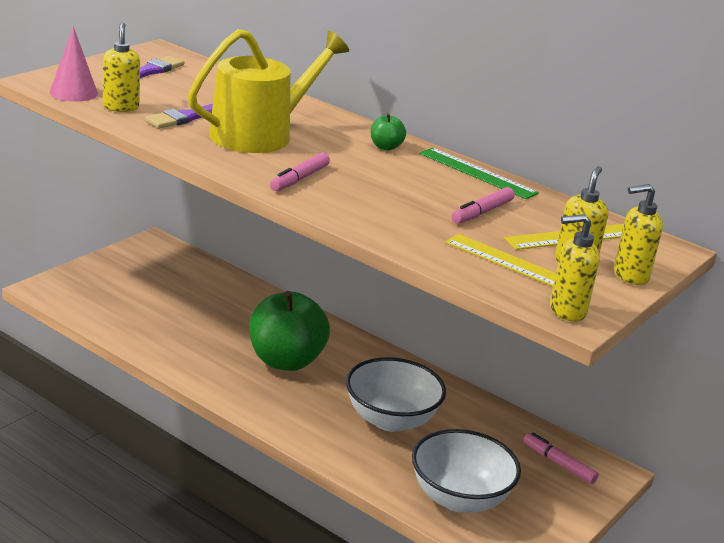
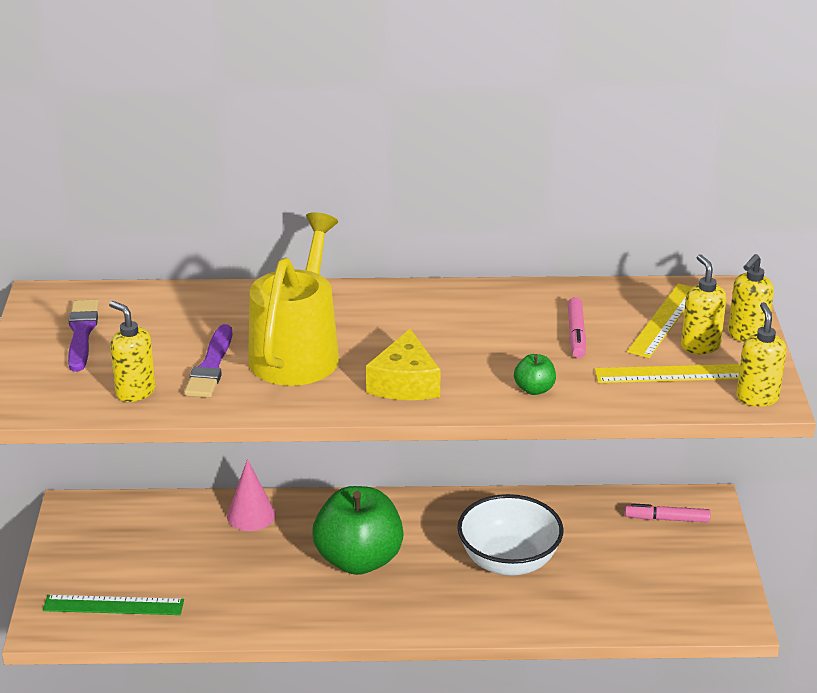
camera: 35 degrees left, 5 degrees up
pink cone [50,27,98,102] -> pink cone moved to [227,459,275,531]
pink marker [270,153,330,191] -> yellow cheese [366,329,441,400]
green apple [371,113,406,150] -> green apple moved to [514,354,556,395]
white bowl [412,429,521,513] -> none
green ruler [419,148,539,199] -> green ruler moved to [43,595,184,615]
yellow soap dispenser [550,214,600,322] -> yellow soap dispenser turned 135 degrees clockwise [736,302,786,407]

